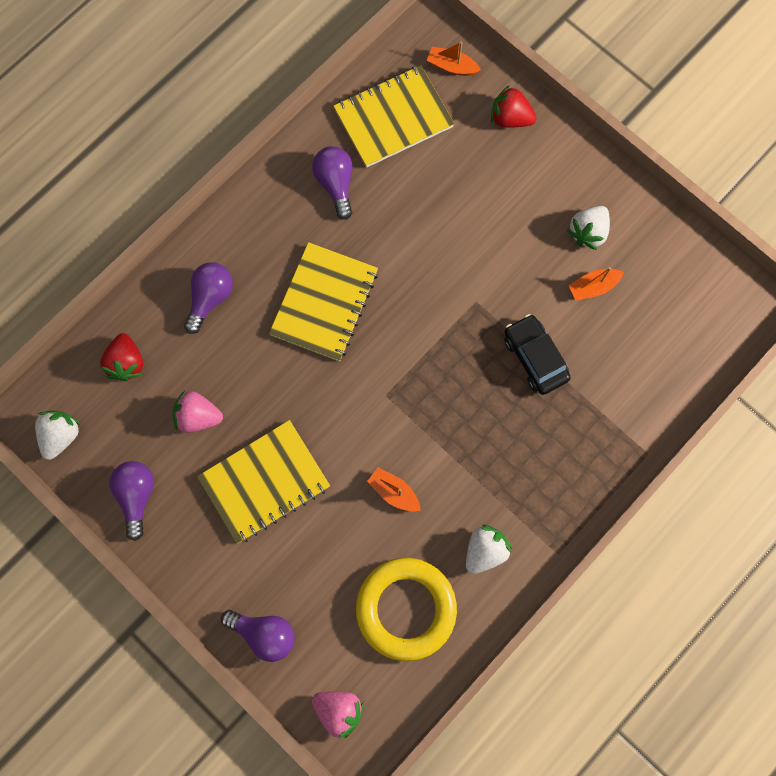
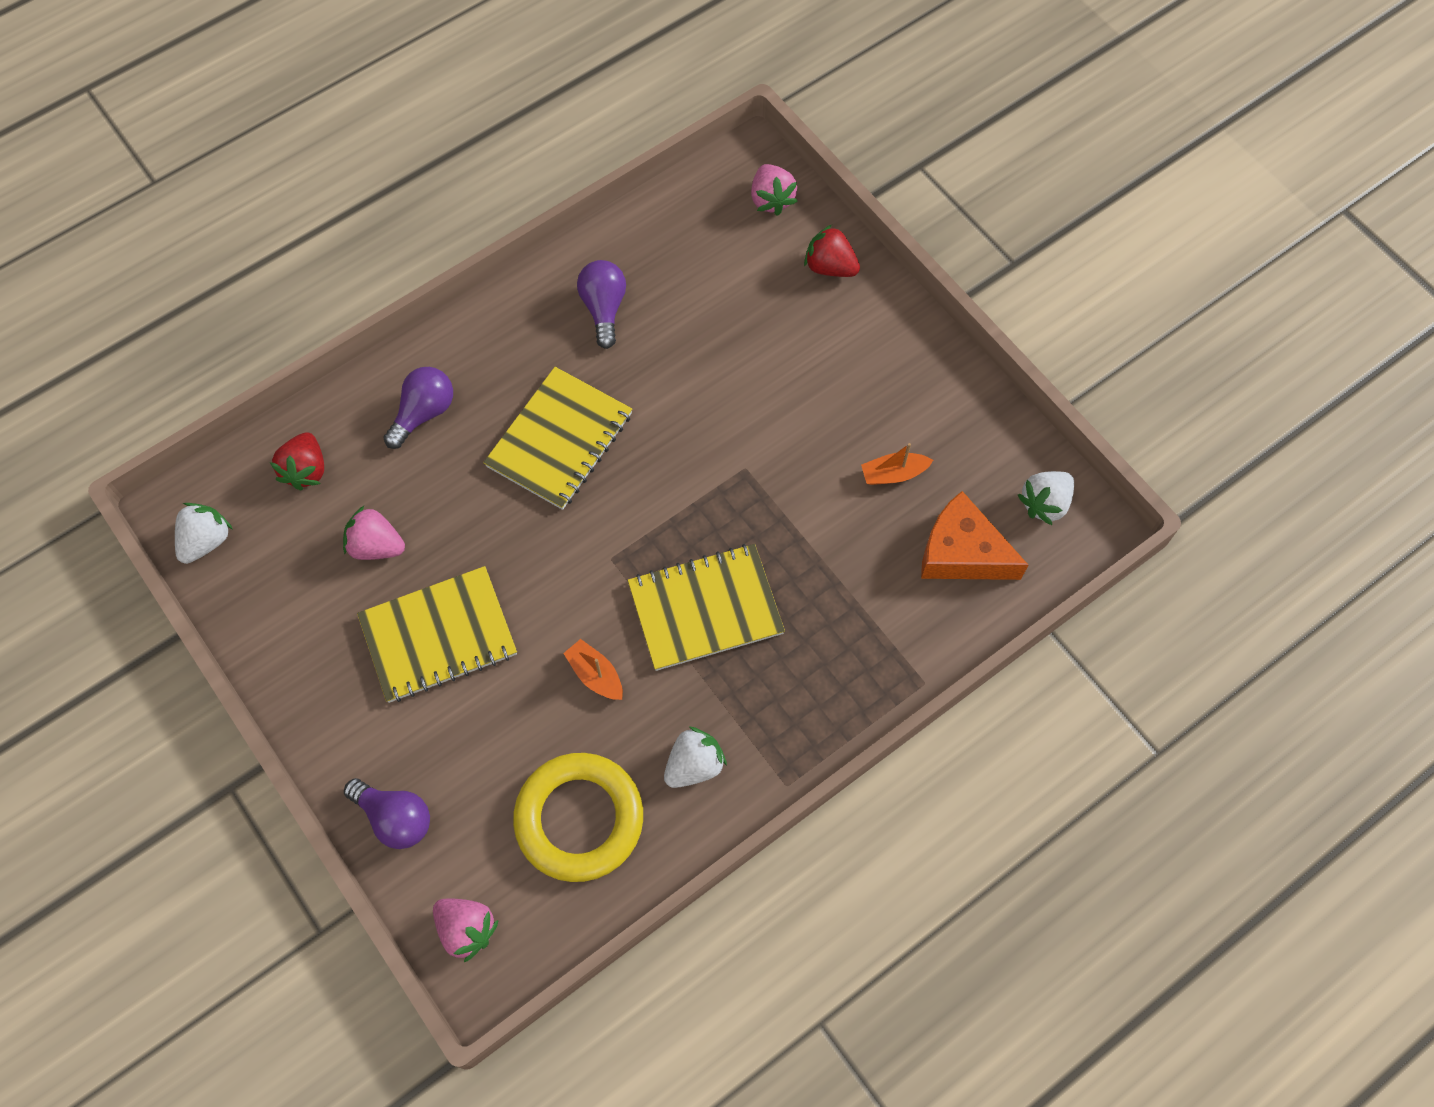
camera: 10 degrees right, 10 degrees down
purple light bulb [110,461,154,541] -> none
yellow notebook [333,65,454,168] -> yellow notebook moved to [628,544,785,671]
orange boat [427,42,481,76] -> pink strawberry [751,164,798,216]
black car [504,314,571,395] -> none
white strawberry [567,206,610,250] -> white strawberry moved to [1018,471,1074,525]
none -> orange cheese [921,491,1028,580]

